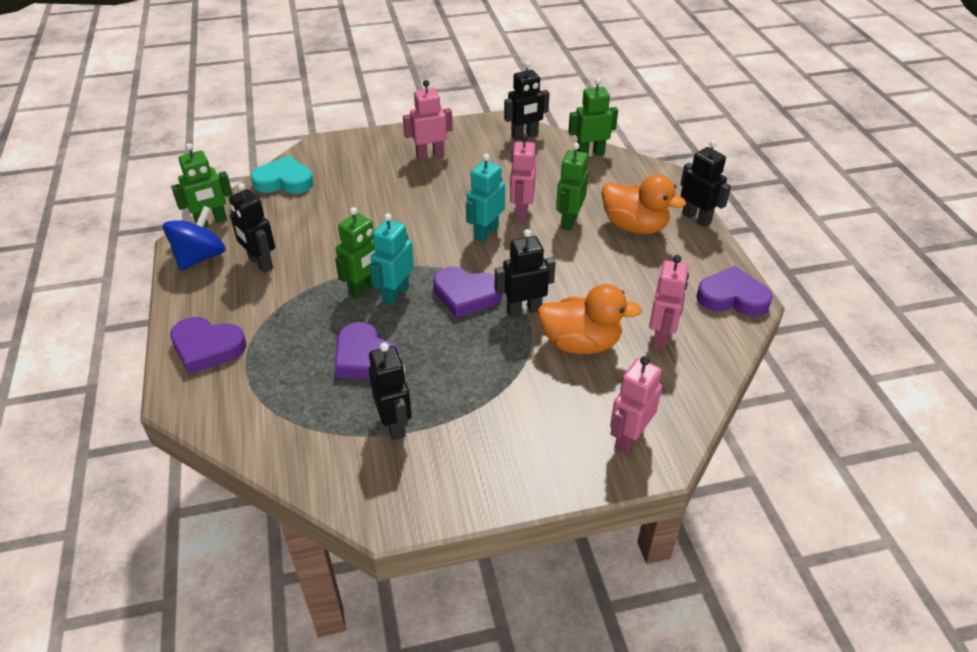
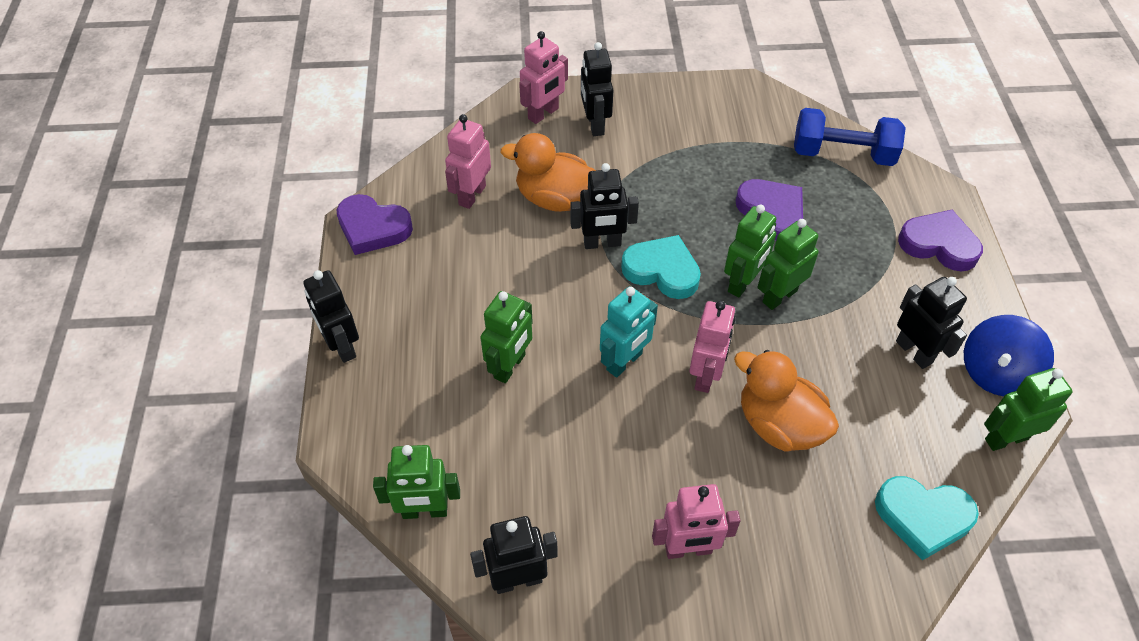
camera: 170 degrees left, 10 degrees up
black robot [369,343,412,440] -> black robot moved to [581,42,613,136]
turquoise robot [370,213,414,306] -> green robot [724,204,776,298]
purple heart [433,267,503,318] -> turquoise heart [621,235,701,299]
pink robot [510,134,536,221] -> pink robot moved to [689,301,735,393]
orange duck [601,174,686,234] -> orange duck moved to [734,350,839,452]
none -> blue dumbbell [794,108,906,166]

